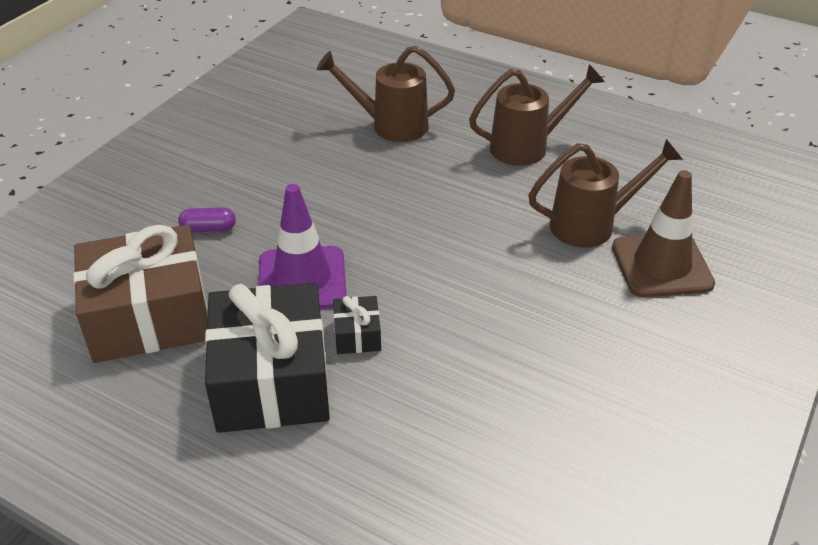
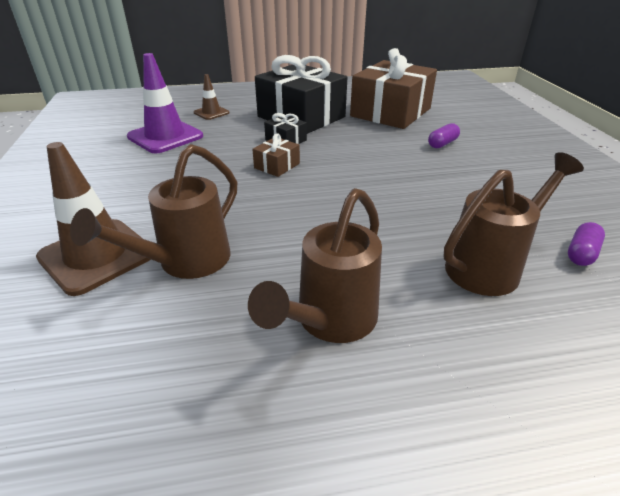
camera: 140 degrees right, 5 degrees down
purple traffic cone [258,184,347,309] -> purple traffic cone moved to [127,53,203,153]
none -> brown traffic cone [194,74,229,120]
none -> brown gift [252,133,300,177]
none -> purple capsule [568,222,605,266]

